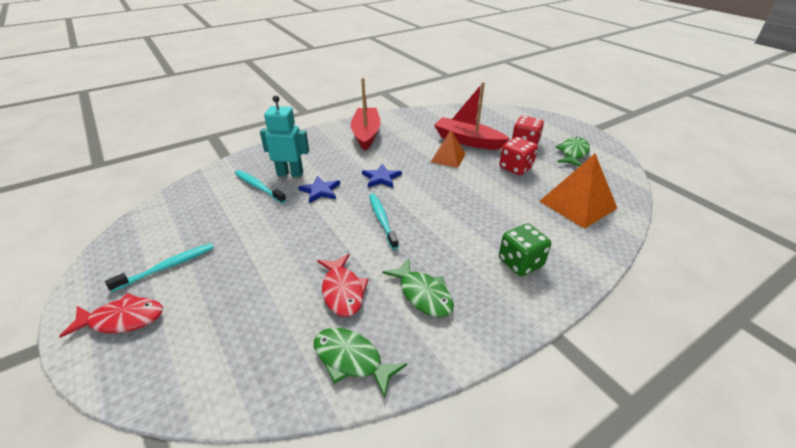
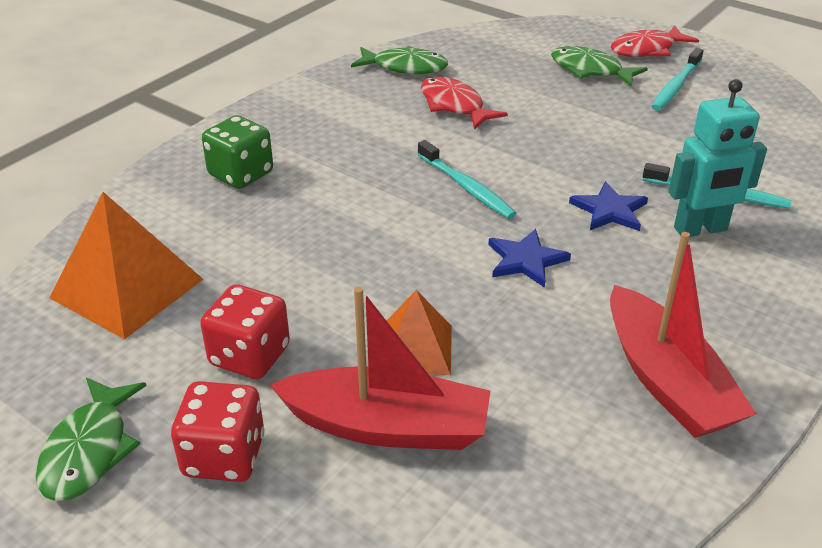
camera: 160 degrees right, 0 degrees up
green fish [382,258,454,318] -> green fish moved to [551,46,648,87]

